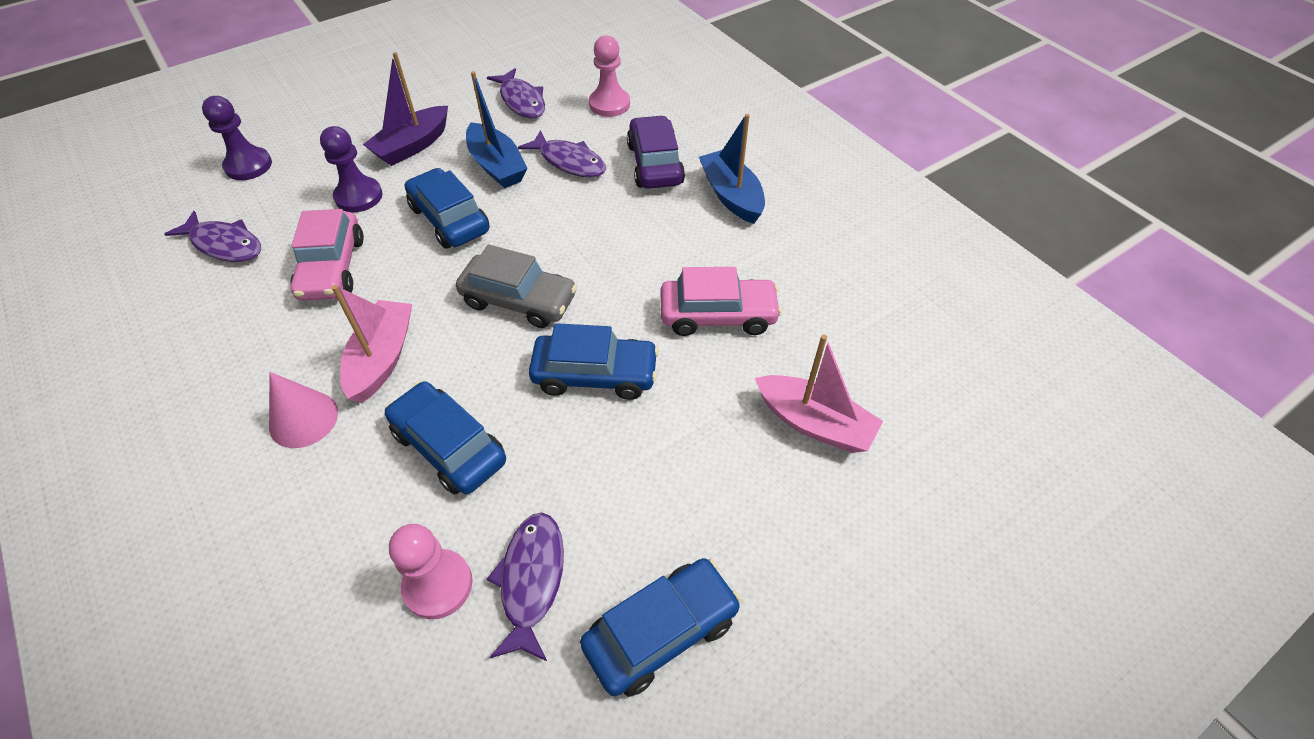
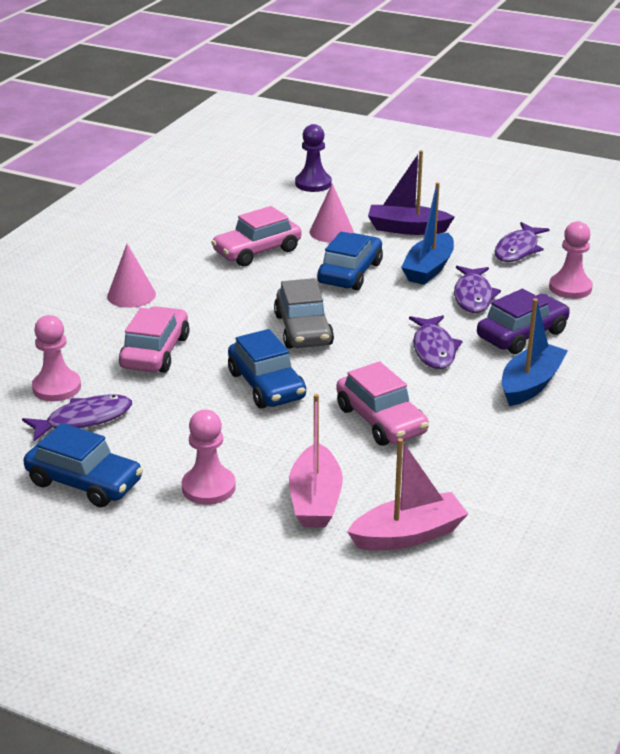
camera: 60 degrees right, 20 degrees down
purple fish [164,211,261,262] -> purple fish moved to [409,315,462,369]
purple pawn [320,126,383,212] -> pink cone [310,183,354,242]
pink boat [332,285,412,403] -> pink boat moved to [347,438,468,551]
blue car [385,381,506,495] -> pink car [119,306,190,373]
none -> pink pawn [181,410,236,505]

